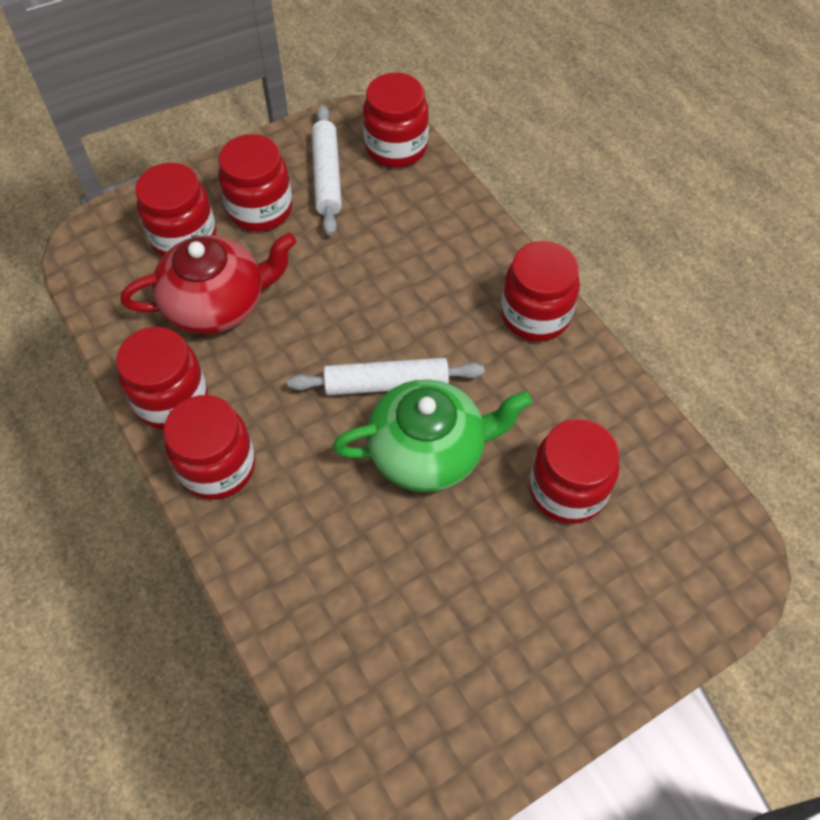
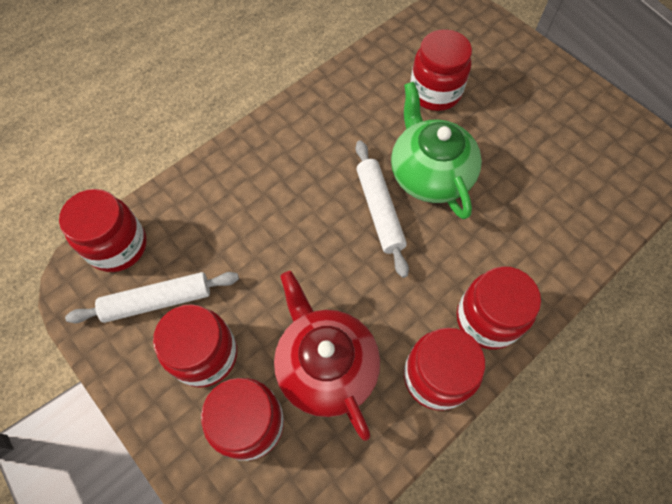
camera: 100 degrees left, 5 degrees up
red jar [501,241,580,342] -> none

